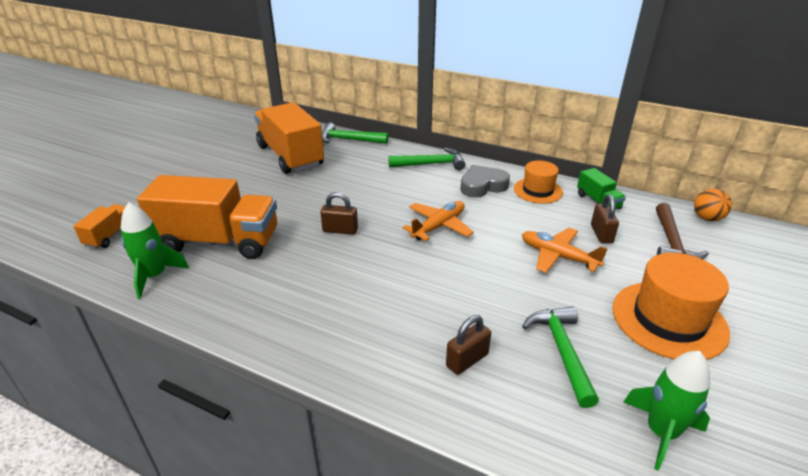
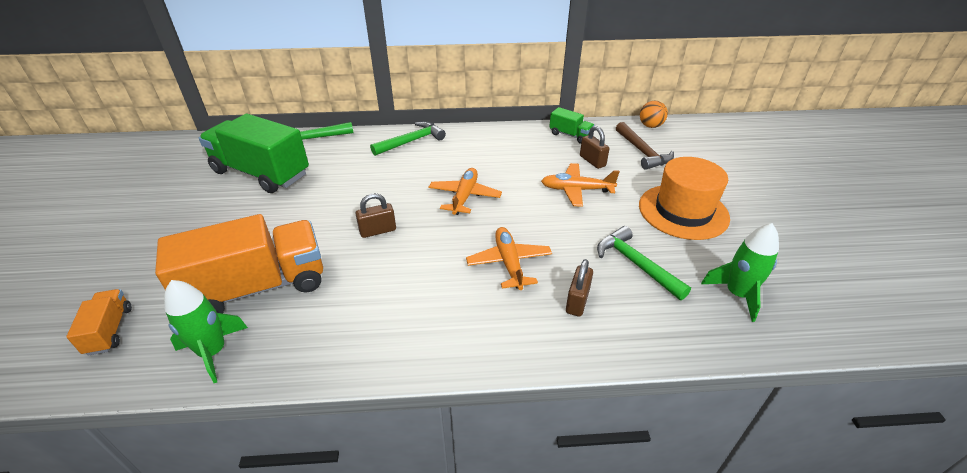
camera: 30 degrees left, 5 degrees up
orange truck [254,102,324,174] -> green truck [199,113,309,193]
grey heart [460,165,510,198] -> none
orange hat [514,161,563,204] -> none
none -> orange plane [466,227,552,290]

